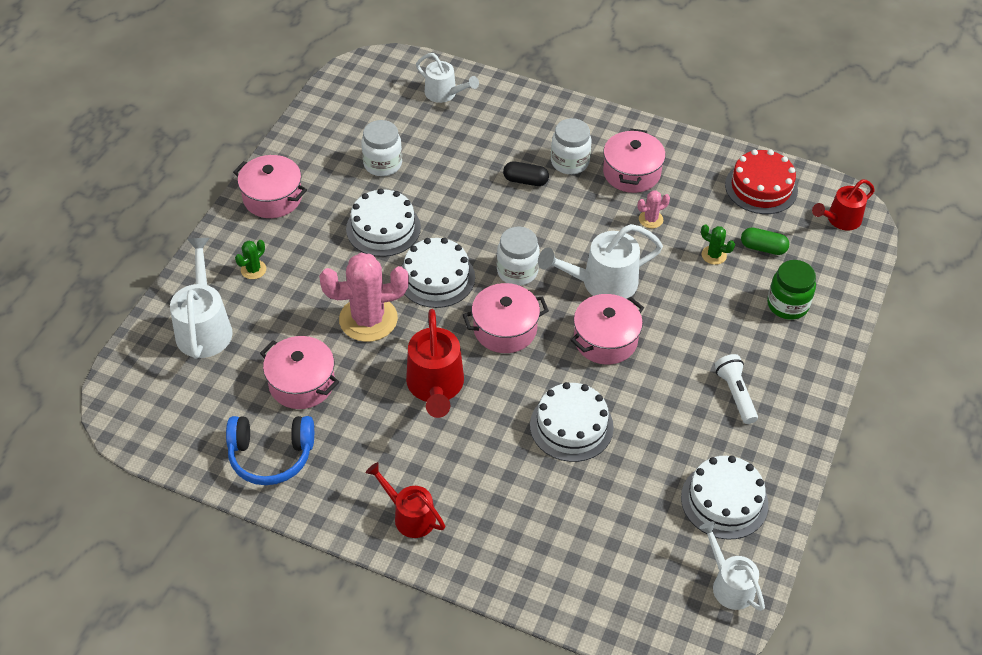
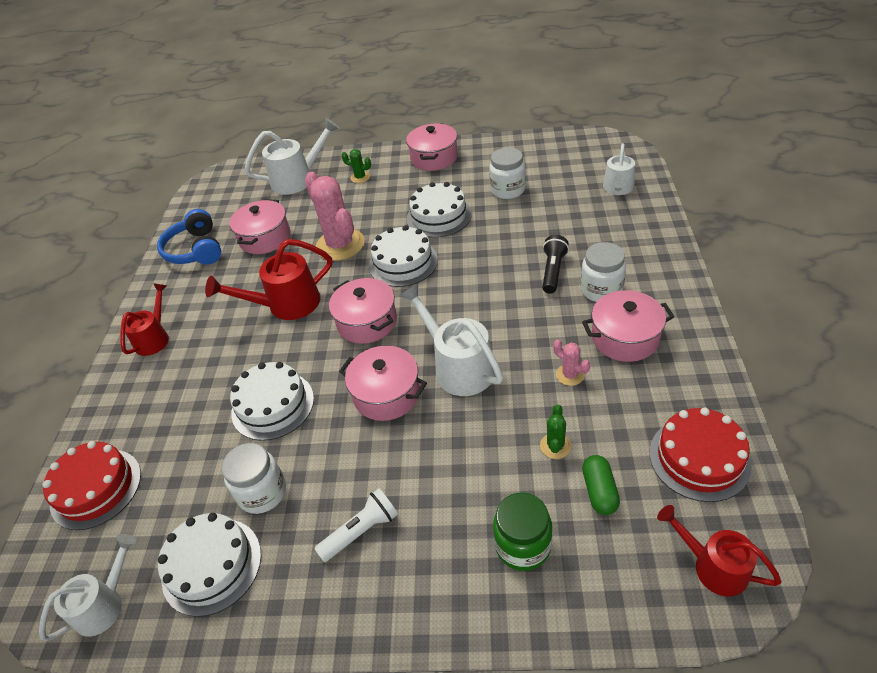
camera: 75 degrees right, 5 degrees down
white jar [497,227,540,286] -> white jar moved to [222,443,286,514]
black capsule [503,161,549,186] -> black flashlight [542,235,569,294]
none -> red cake [42,441,141,530]

